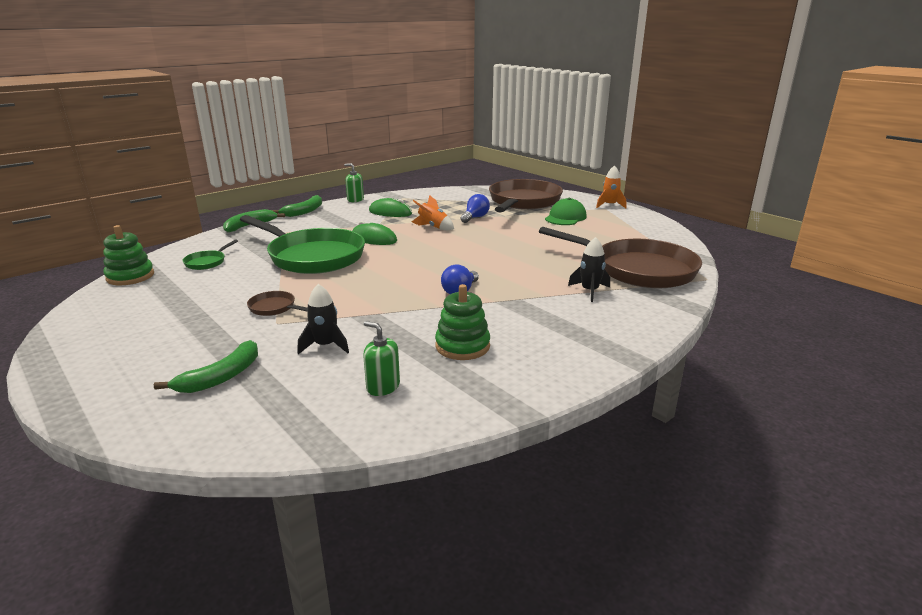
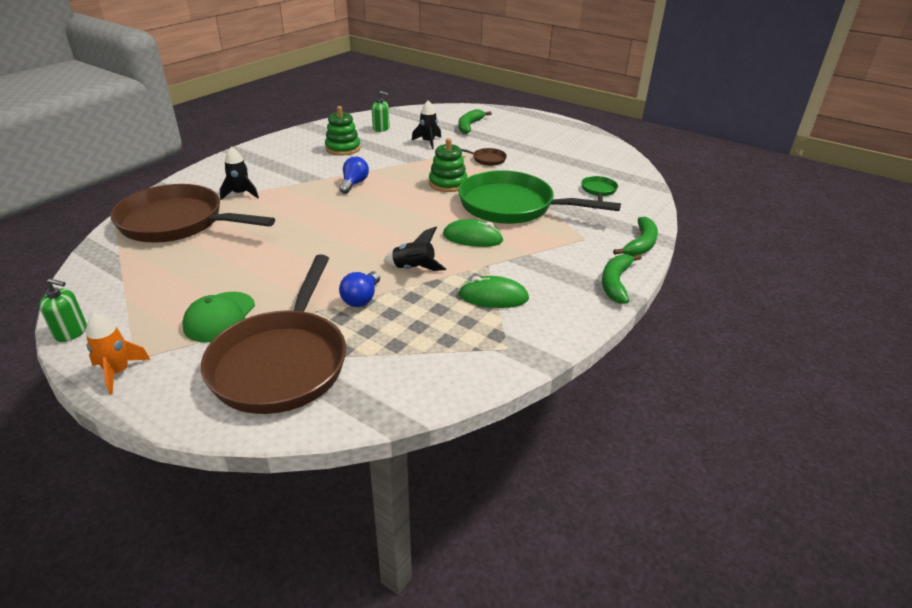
camera: 165 degrees right, 10 degrees up
green stacking toy [103,225,154,285] -> green stacking toy moved to [429,138,467,192]
green soap dispenser [344,163,364,202] -> green soap dispenser moved to [39,279,87,342]
orange rocket [412,195,454,230] -> black rocket [384,227,446,271]

